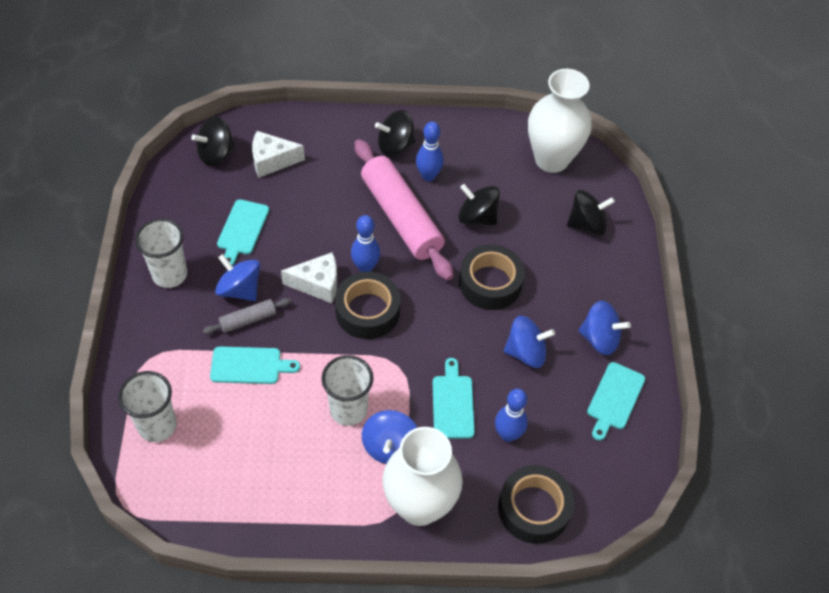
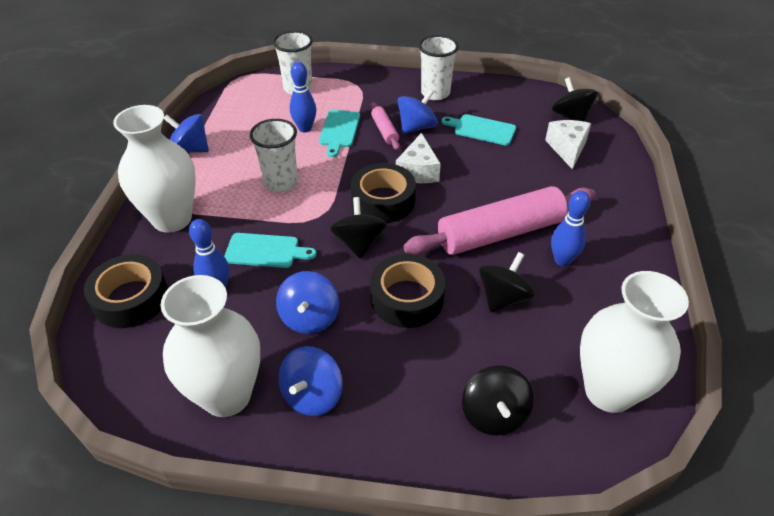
camera: 100 degrees right, 10 degrees down
grey rolling pin [203,298,291,334] -> pink rolling pin [371,102,400,150]
blue bowling pin [351,215,380,272] -> blue bowling pin moved to [290,62,316,132]
blue spinning top [362,410,417,464] -> blue spinning top moved to [164,114,209,152]
black spinning top [375,110,415,157] -> black spinning top moved to [330,197,387,259]
turquoise cutting board [587,362,645,441] -> white vase [160,275,260,417]

